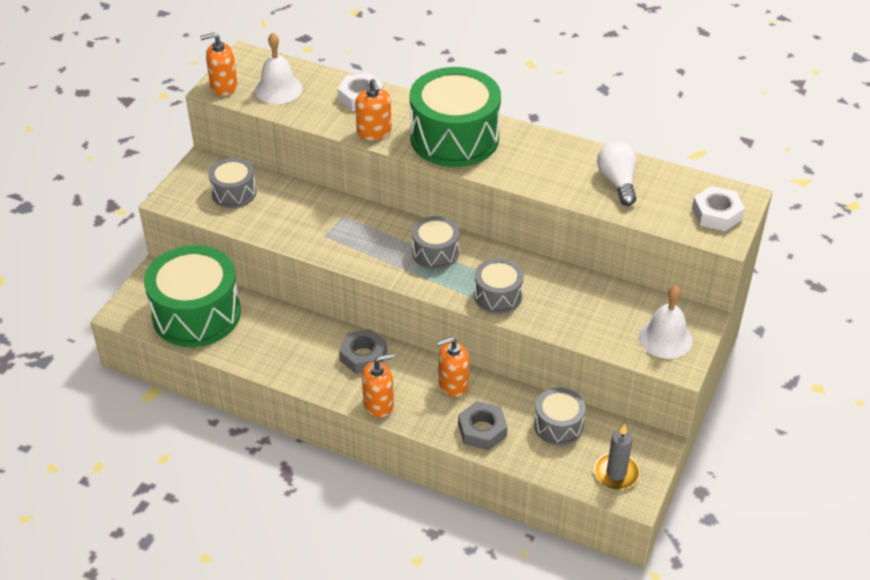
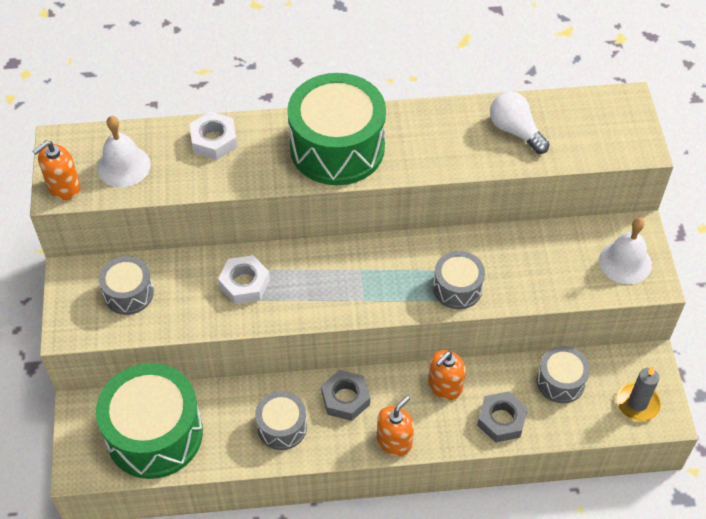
camera: 30 degrees left, 10 degrees up
orange soap dispenser [355,79,392,141] -> none
grey drum [412,216,459,269] -> grey drum moved to [255,391,307,450]
white nut [692,186,745,231] -> white nut moved to [218,255,270,304]

